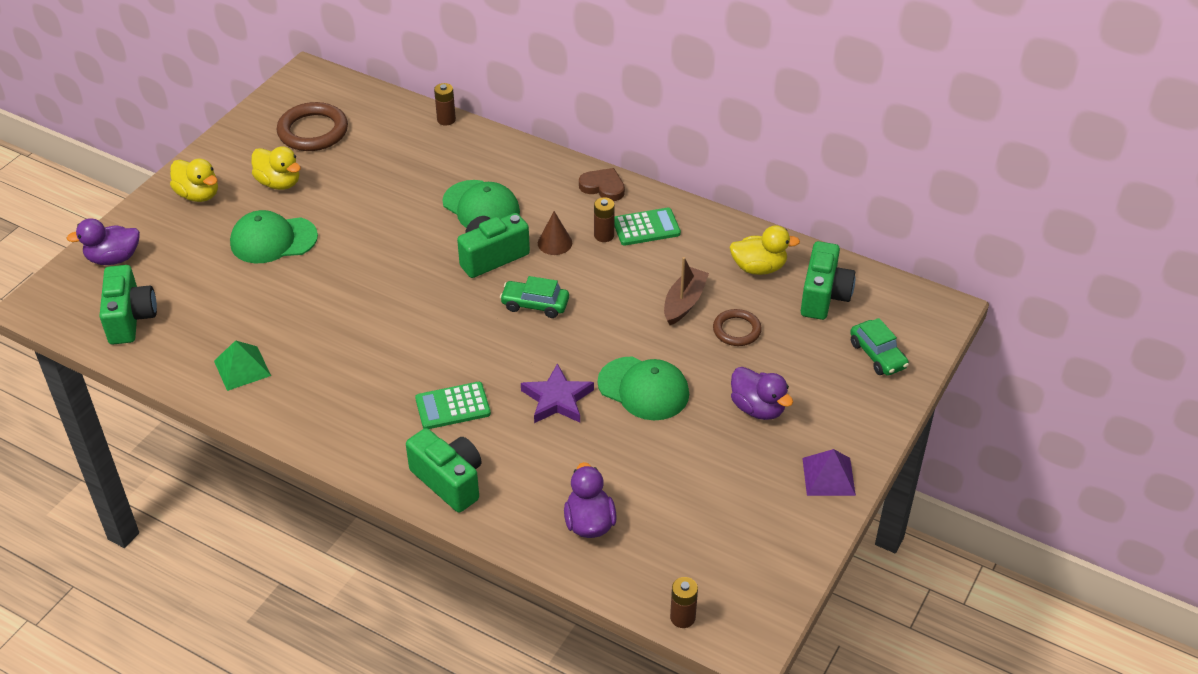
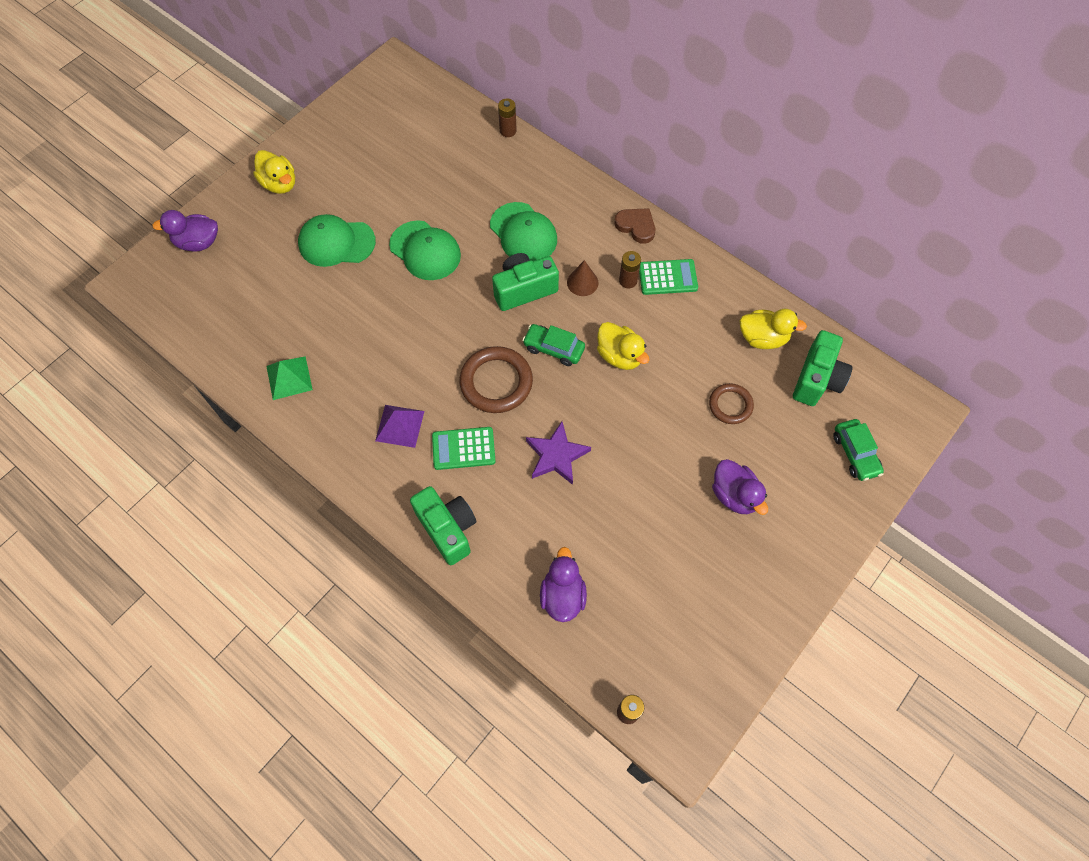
camera: 10 degrees right, 20 degrees up
green camera [99,265,157,344] -> none
yellow duck [251,146,301,190] -> yellow duck moved to [597,322,649,370]
brown ring [277,102,348,151] -> brown ring moved to [459,346,533,413]
green cap [597,356,689,420] -> green cap moved to [389,220,461,280]
brown boat [664,257,709,325] -> none
purple pyramid [802,449,856,496] -> purple pyramid moved to [375,405,424,448]

